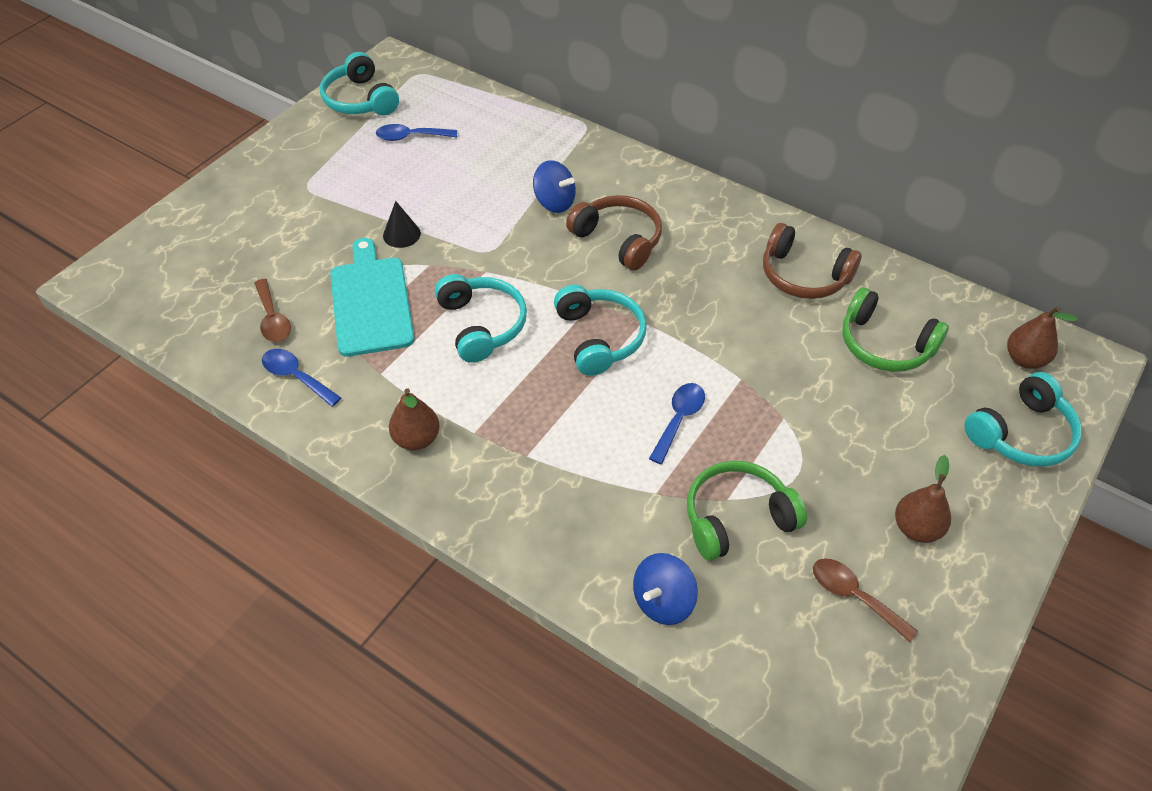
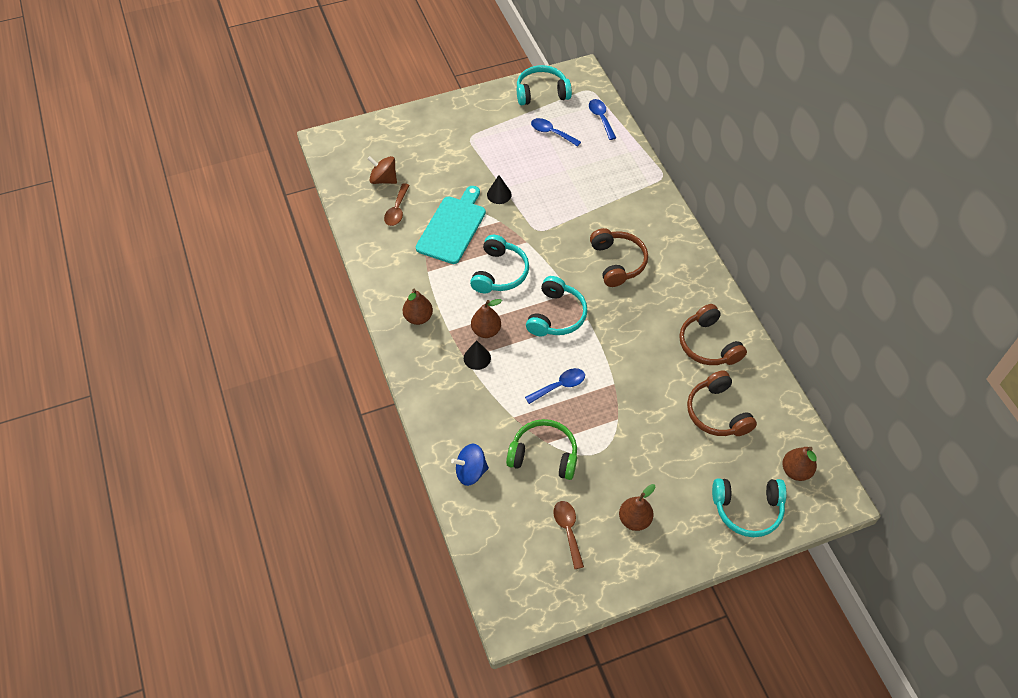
camera: 35 degrees right, 5 degrees up
blue spoon [262,349,341,407] -> blue spoon moved to [589,99,616,140]
turquoise headphones [320,52,399,115] -> turquoise headphones turned 75 degrees clockwise [517,65,572,105]
blue spinning top [533,160,576,213] -> none
green headphones [842,287,949,372] -> brown headphones [687,370,757,436]
none -> brown spinning top [367,156,397,184]
none -> black cone [464,340,491,370]
none -> brown pear [471,299,502,338]

